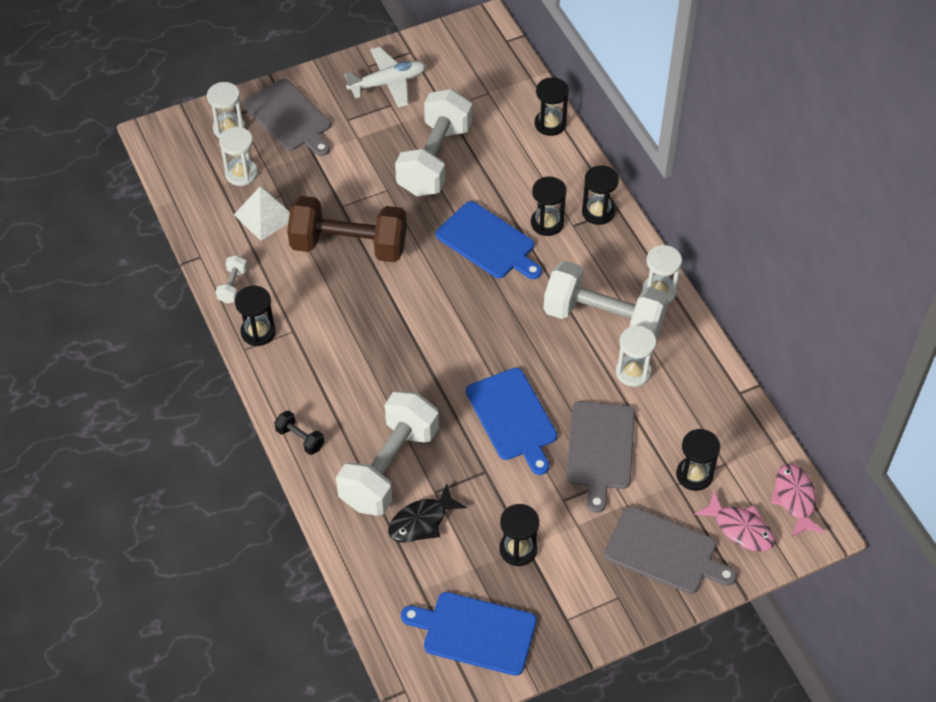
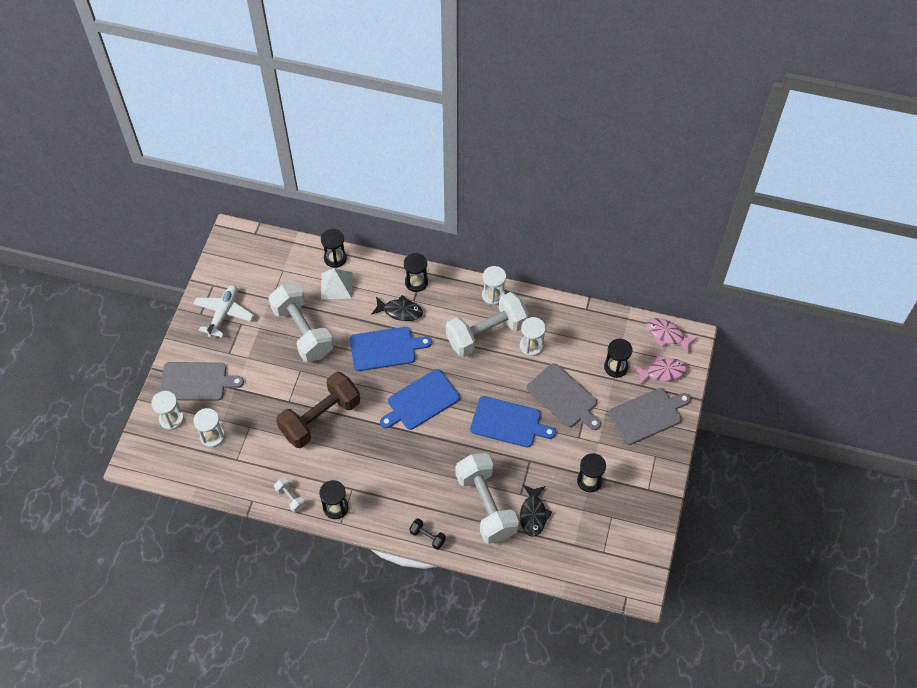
camera: 50 degrees left, 5 degrees up
white pyramid [234,186,290,241] -> white pyramid moved to [321,268,352,299]
black dumbbell [274,410,324,455] -> black dumbbell turned 45 degrees clockwise [410,518,446,550]
blue cutting board [401,592,537,676] -> blue cutting board moved to [380,369,460,430]
black hourglass [531,177,567,236] -> black fish [371,295,423,321]

